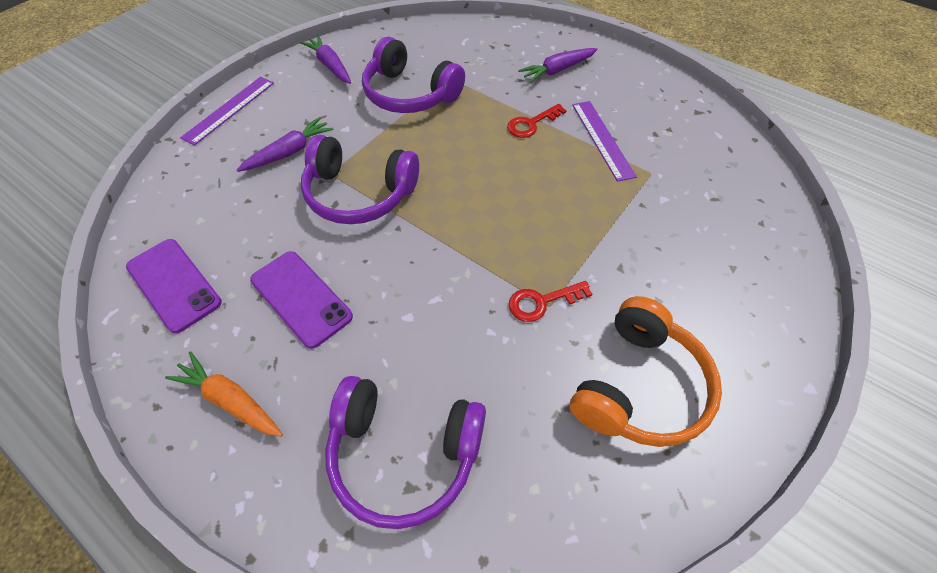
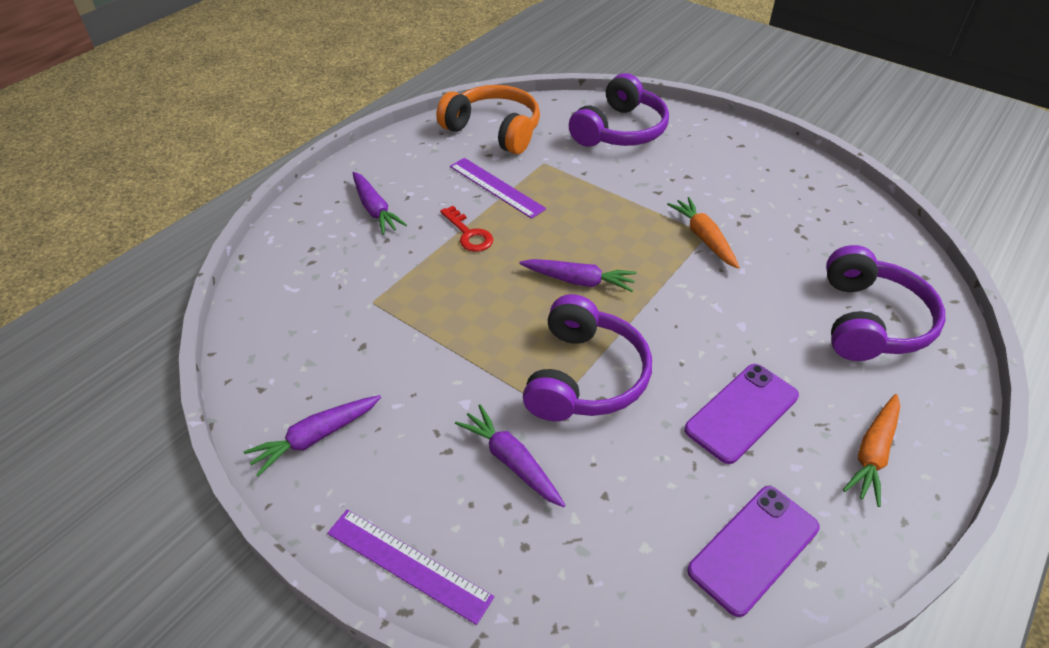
camera: 90 degrees left, 10 degrees down
purple headphones [362,37,465,113] -> purple headphones moved to [569,73,669,147]
red key [509,281,592,322] -> orange carrot [667,197,739,269]
orange headphones [570,296,722,447] -> orange headphones moved to [436,85,540,154]
purple ruler [572,101,637,182] -> purple ruler turned 60 degrees clockwise [450,158,546,219]
none -> purple carrot [519,259,637,292]

